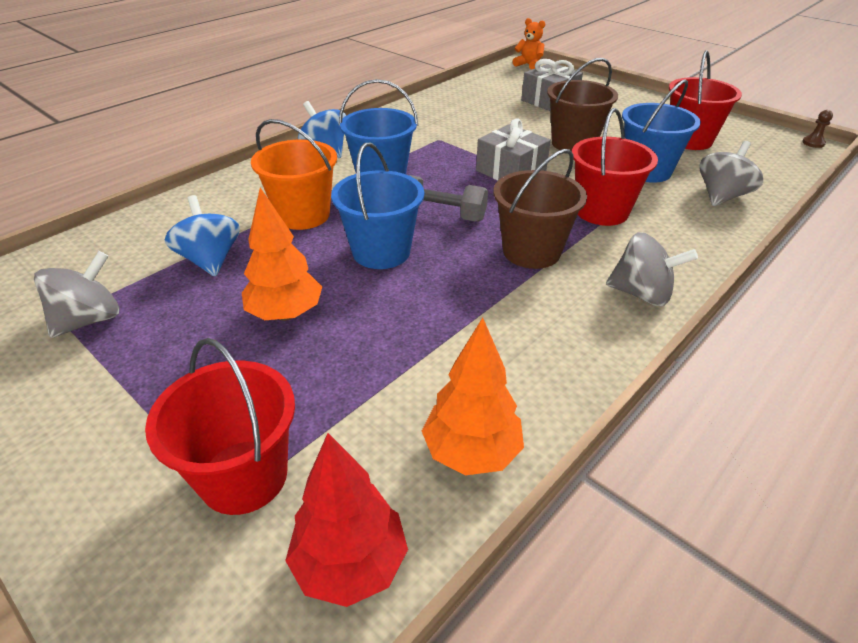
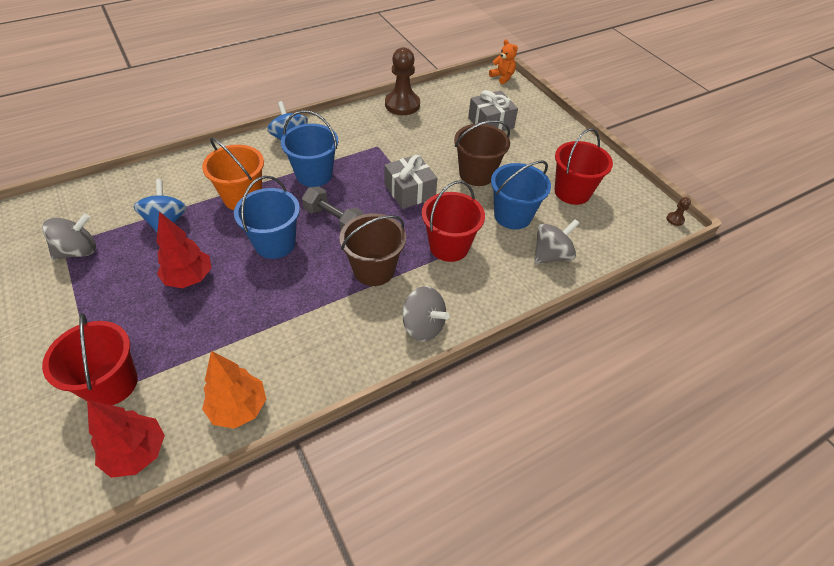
camera: 15 degrees right, 10 degrees up
orange tree [242,187,322,321] -> red tree [156,212,211,288]
none -> brown pawn [385,47,420,115]

